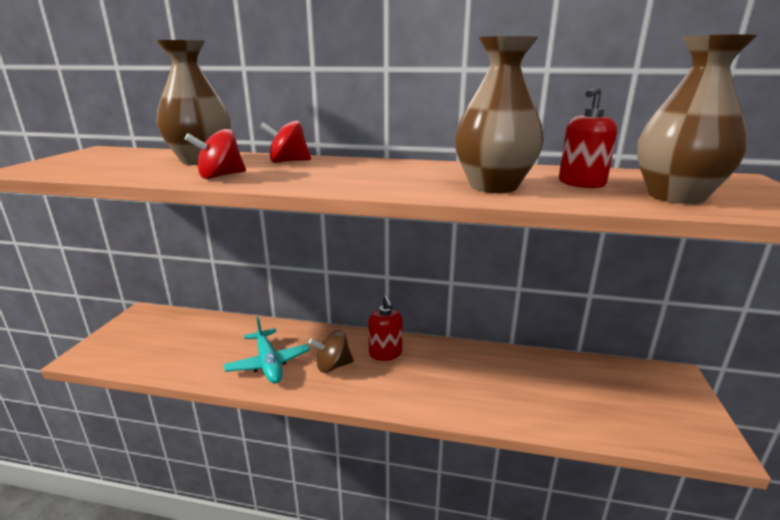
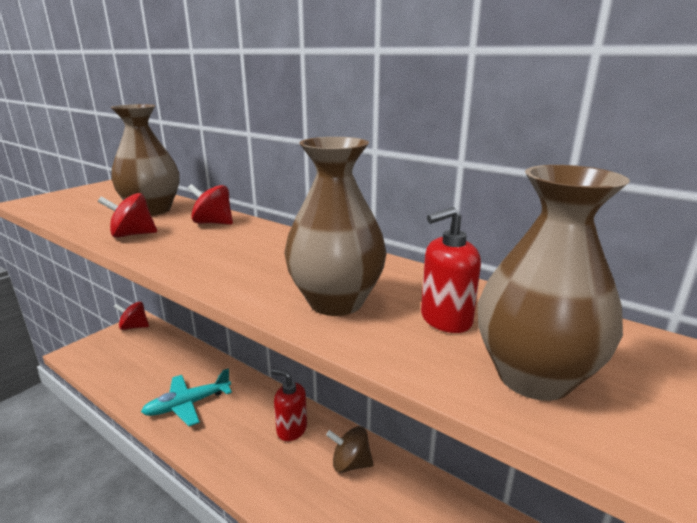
camera: 25 degrees right, 0 degrees up
turquoise plane [224,316,310,384] -> turquoise plane turned 60 degrees clockwise [141,368,232,426]
brown spinning top [309,330,354,373] -> brown spinning top moved to [326,426,374,473]
red soap dispenser [368,295,403,361] -> red soap dispenser turned 105 degrees clockwise [271,369,307,441]
none -> red spinning top [113,302,149,330]

